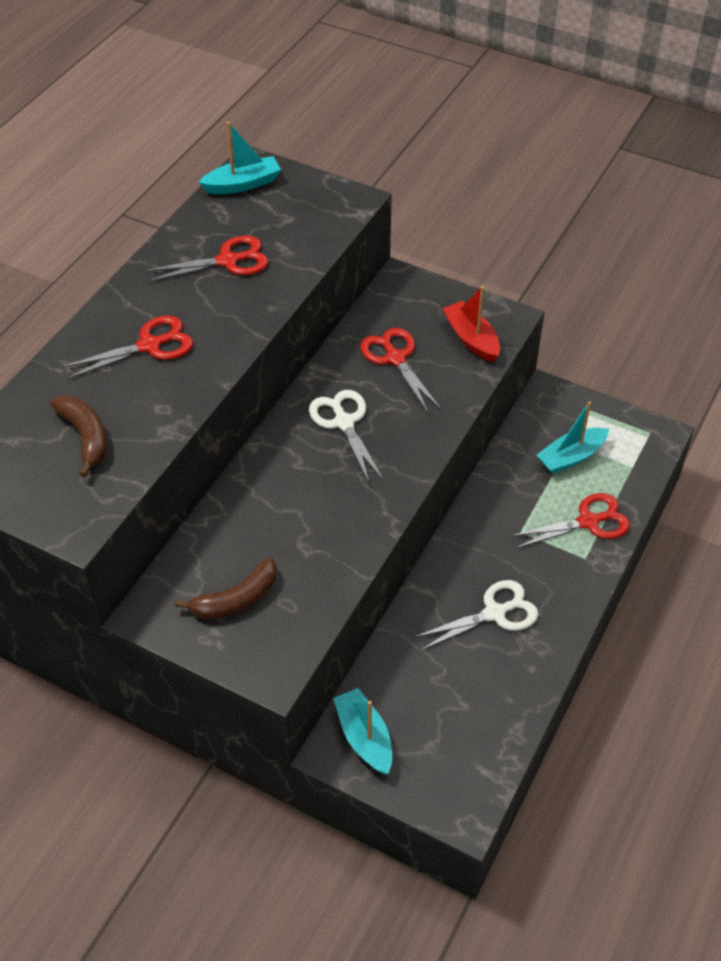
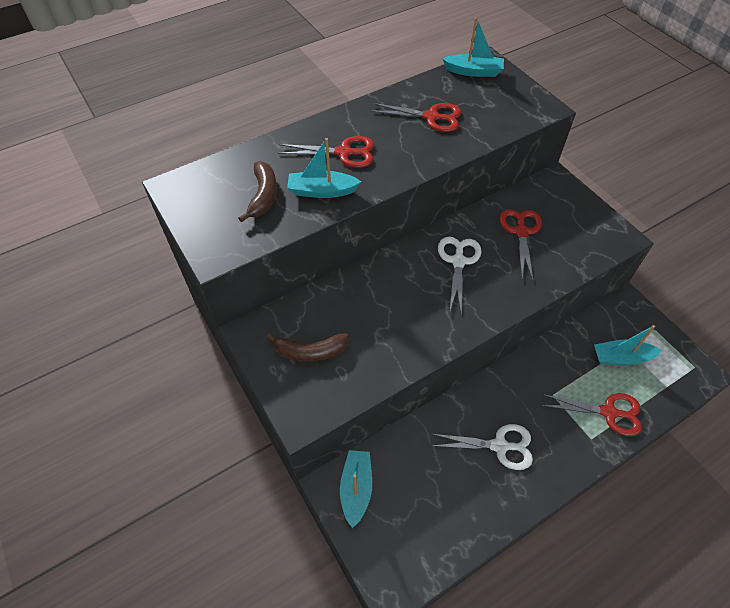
camera: 30 degrees right, 5 degrees up
red boat [442,286,500,362] -> none
none -> turquoise boat [287,138,361,198]

